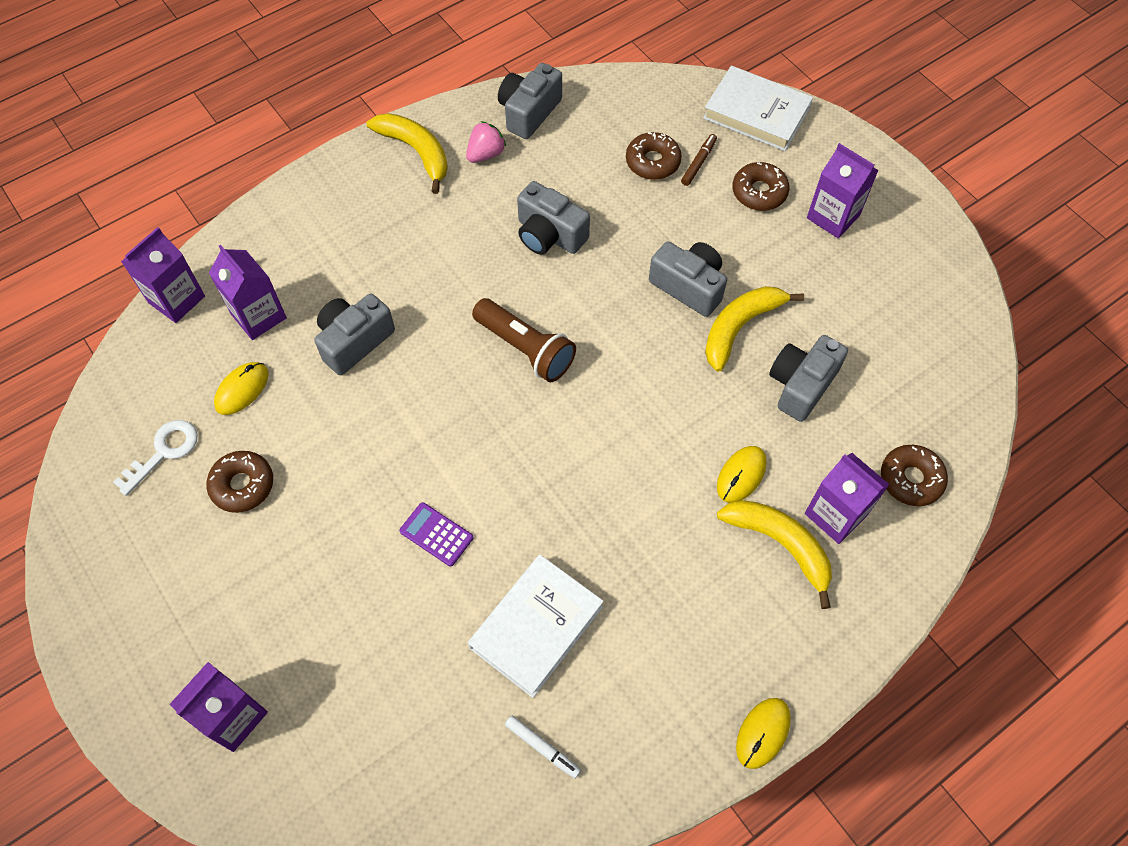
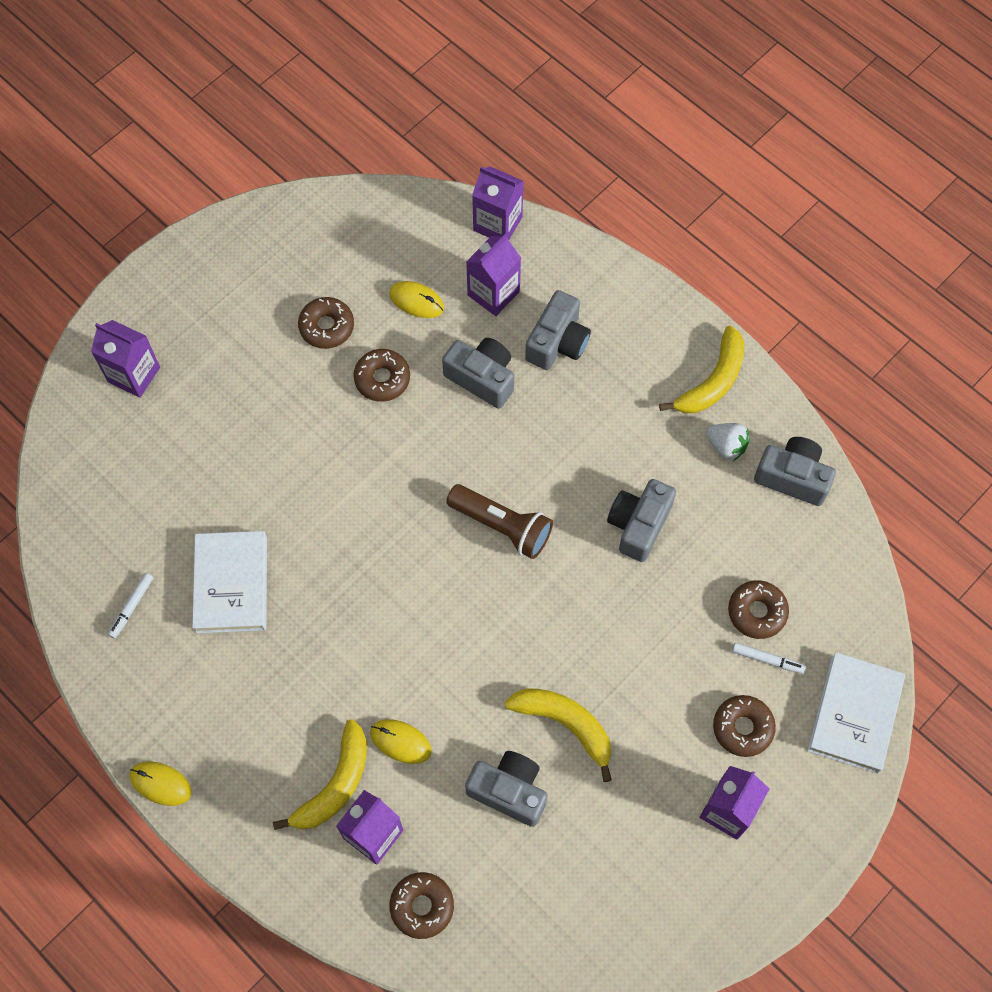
camera: 80 degrees right, 5 degrees up
white key [113,420,198,496] -> none
purple calculator [399,502,473,566] -> none
pink strawberry [466,121,506,163] -> white strawberry [706,423,750,462]
white book [468,555,604,698] -> white book turned 60 degrees clockwise [192,531,267,633]
brown flashlight [472,298,576,382] -> brown flashlight turned 90 degrees counterclockwise [446,484,553,559]
grey camera [649,241,727,317] -> grey camera moved to [525,290,591,370]
brown marker [681,134,717,186] -> white marker [732,643,806,674]
none -> brown donut [353,349,410,402]

